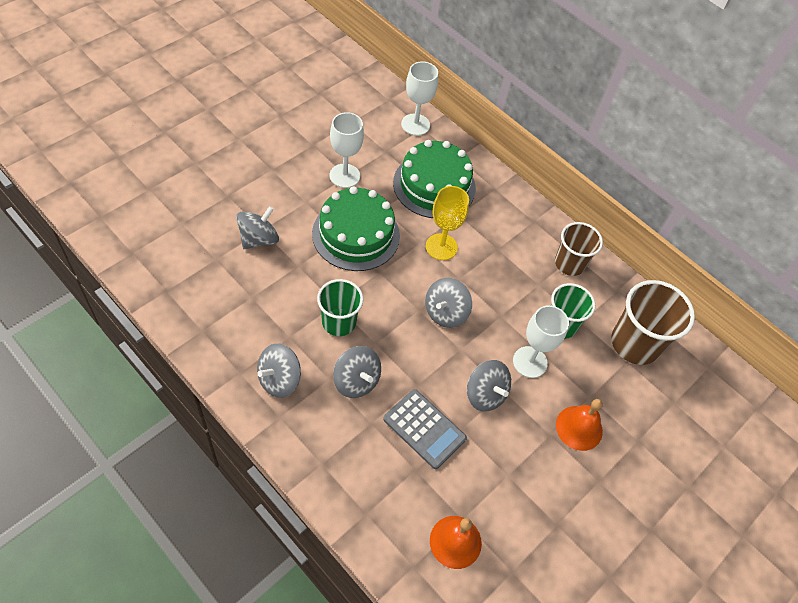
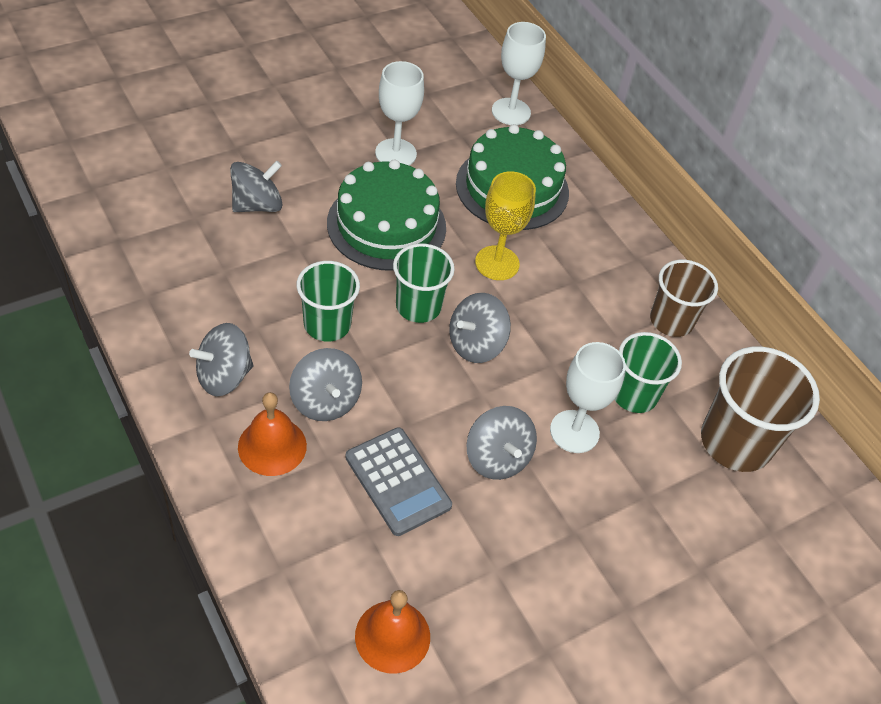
camera: 15 degrees right, 5 degrees down
orange bell [556,399,603,451] -> orange bell moved to [238,392,307,476]
none -> green cup [393,244,455,323]

